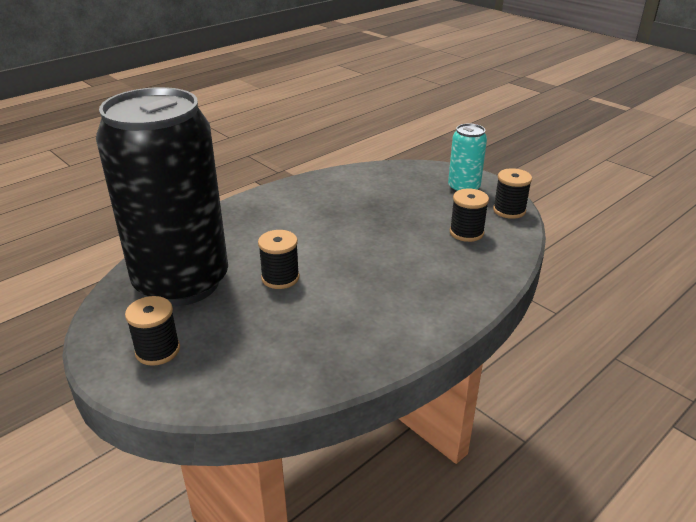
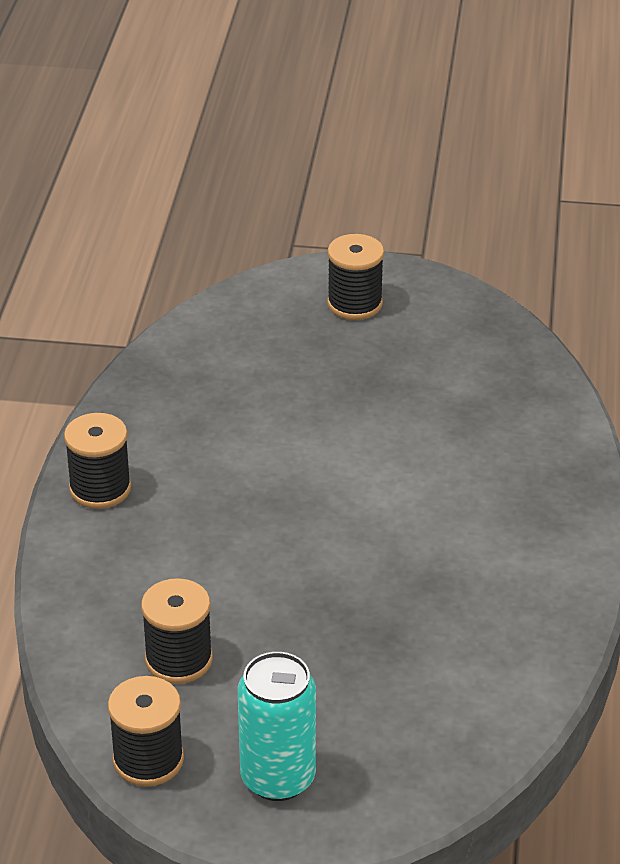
camera: 140 degrees right, 5 degrees up
black can [96,87,228,306] -> none
black spool [258,230,299,289] -> black spool moved to [64,413,131,509]

